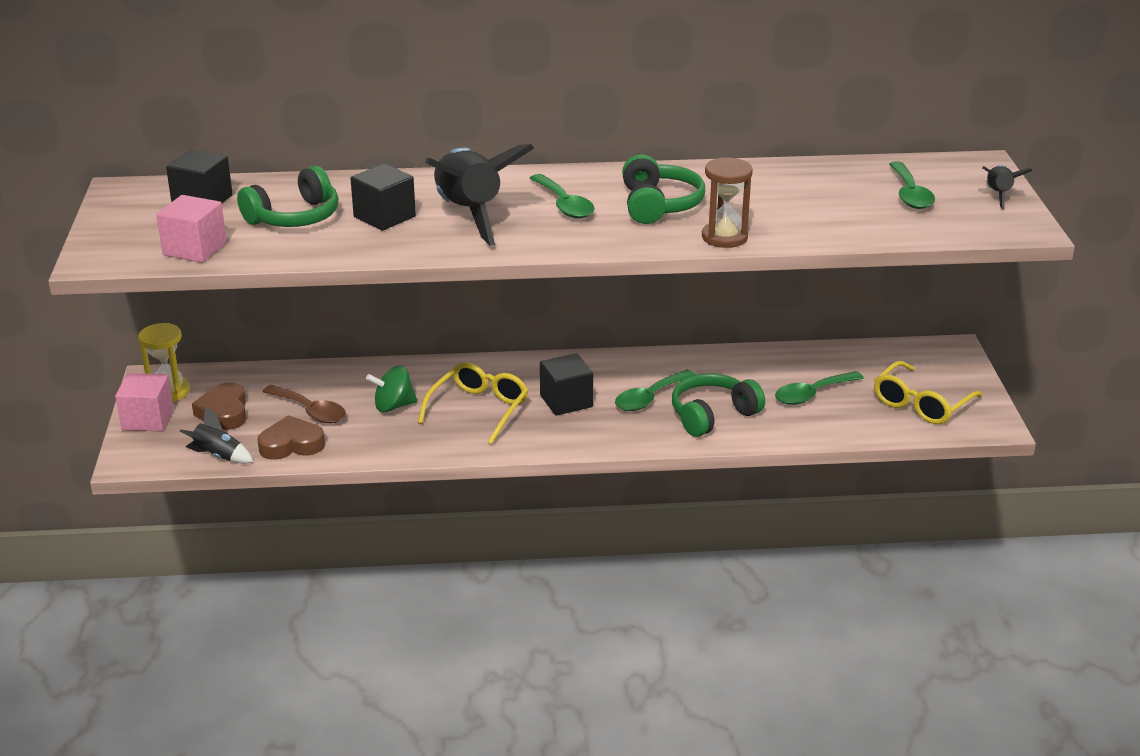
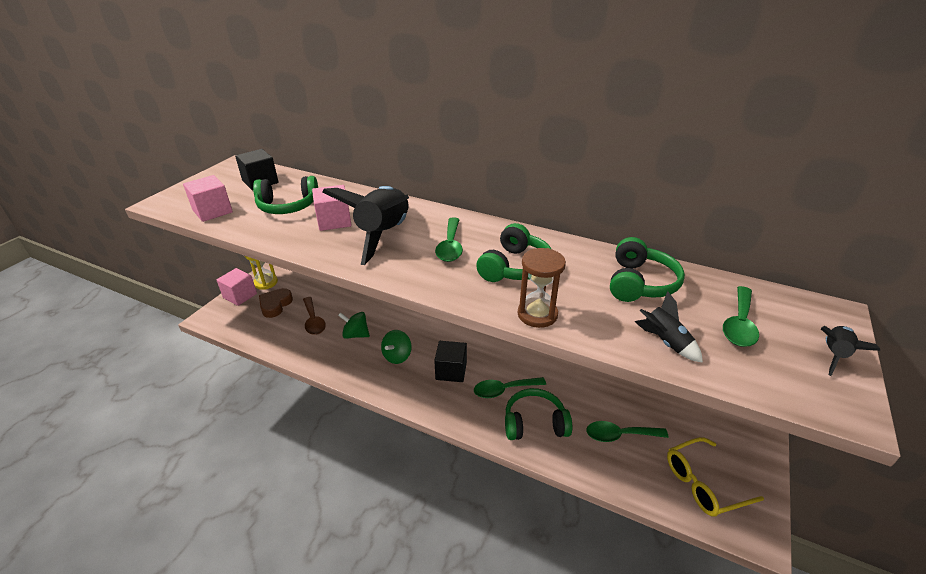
camera: 30 degrees right, 5 degrees up
black rocket [179,406,253,464] -> black rocket moved to [635,291,703,363]
brown heart [257,415,325,459] -> none
black cube [350,163,416,231] -> pink cube [312,185,351,231]
yellow glasses [418,362,529,445] -> green spinning top [381,330,412,364]
none -> green headphones [610,237,685,302]

